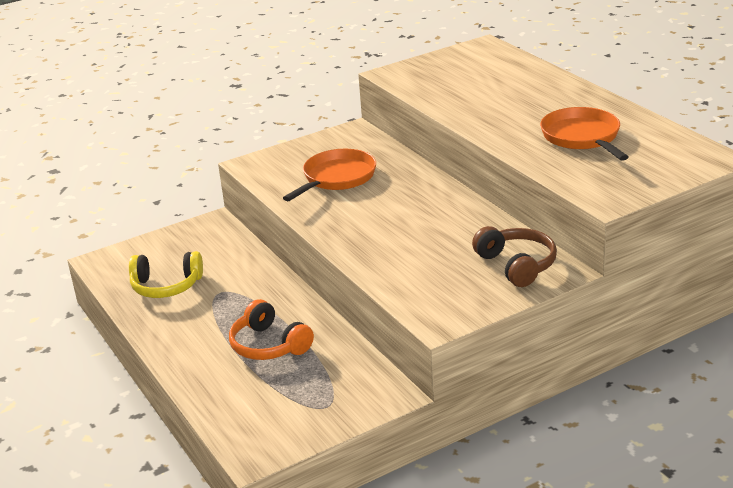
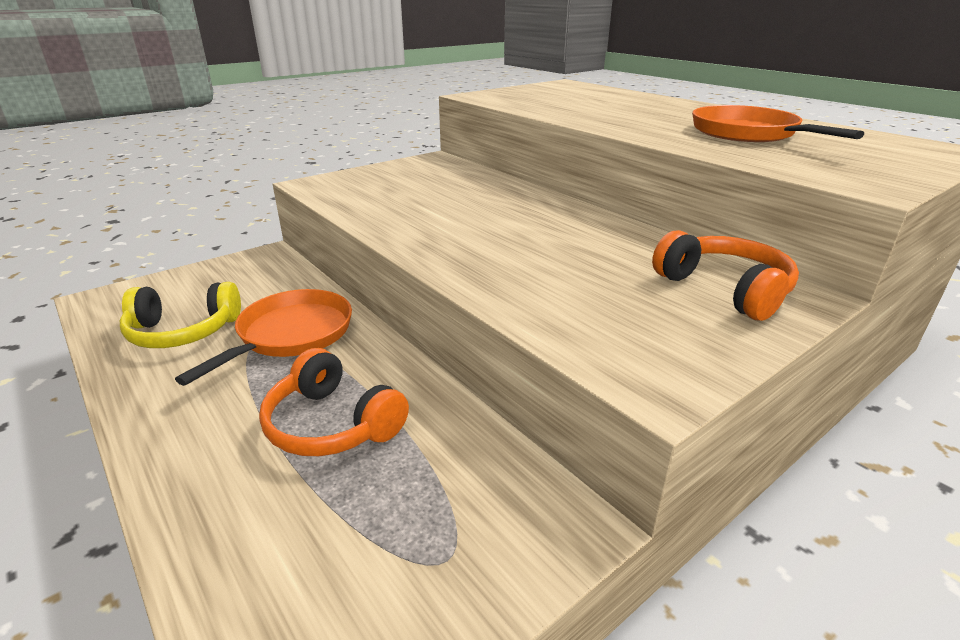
camera: 10 degrees left, 0 degrees up
orange pan [283,149,376,201] -> orange pan moved to [175,289,352,386]
brown headphones [472,226,557,287] -> orange headphones [652,230,799,321]

